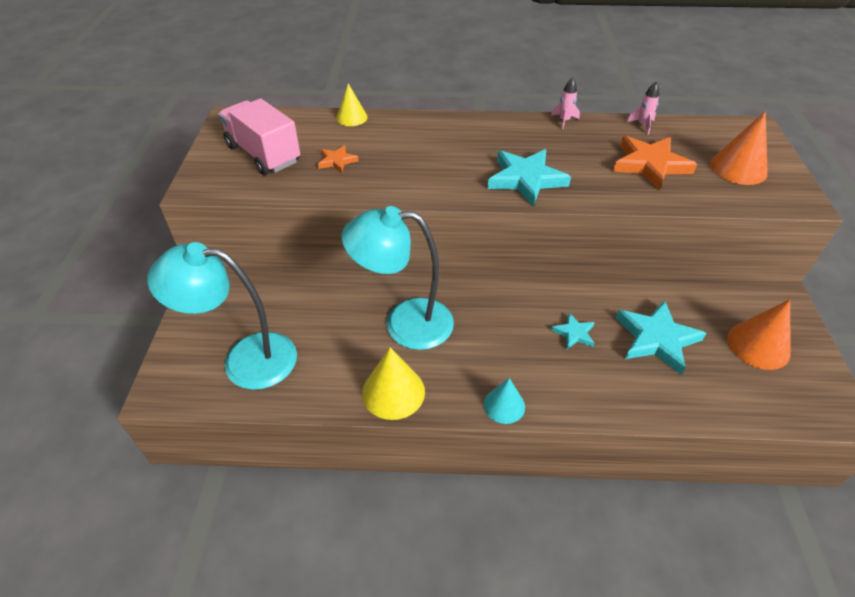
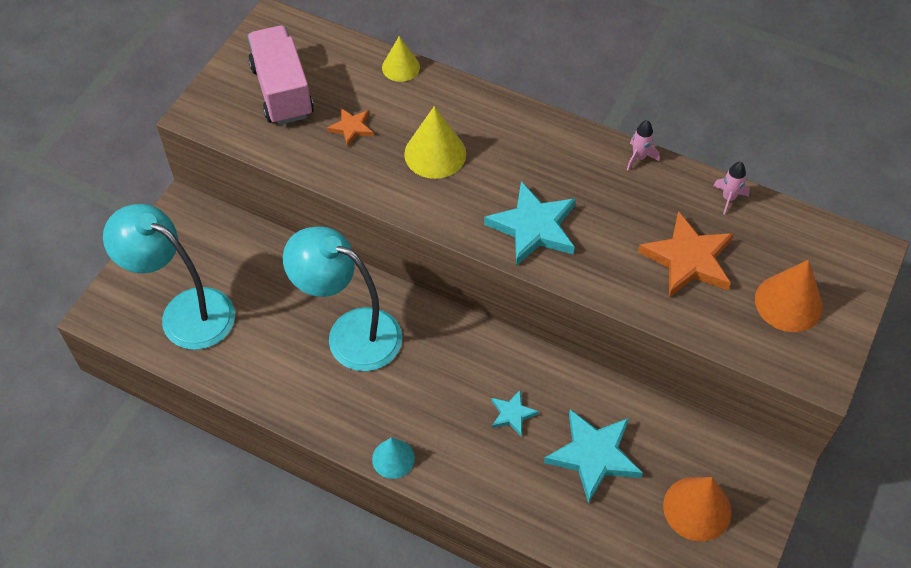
camera: 25 degrees right, 10 degrees up
yellow cone [362,347,425,420] -> yellow cone moved to [404,106,466,179]

